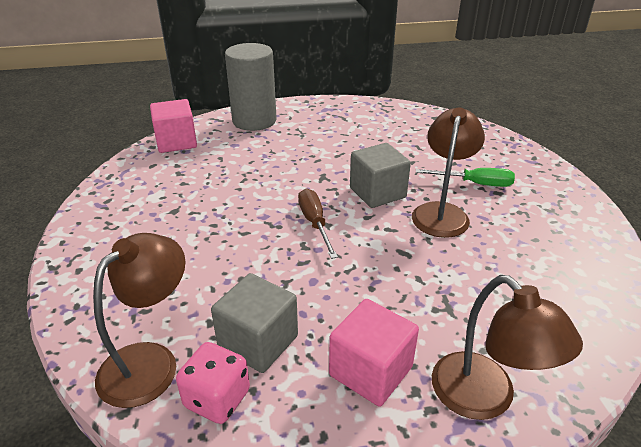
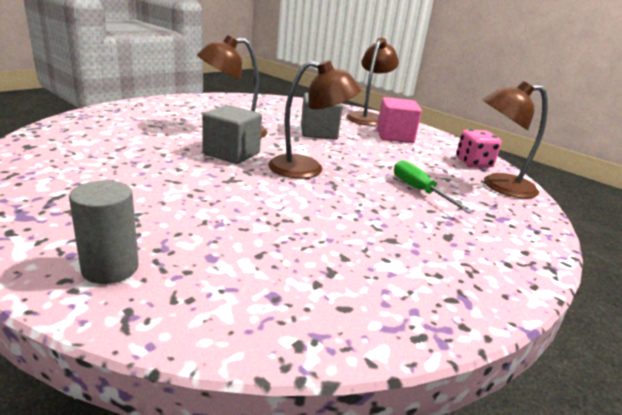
camera: 130 degrees left, 10 degrees down
pink cube [150,99,197,153] -> none
grey cube [211,273,298,373] -> grey cube moved to [301,93,343,140]
grey cylinder [225,43,277,131] -> grey cylinder [69,181,139,284], size x0.59
brown screwdriver [298,189,338,259] -> brown lamp [268,60,361,178]
green screwdriver [416,168,515,187] -> green screwdriver moved to [394,160,473,213]

